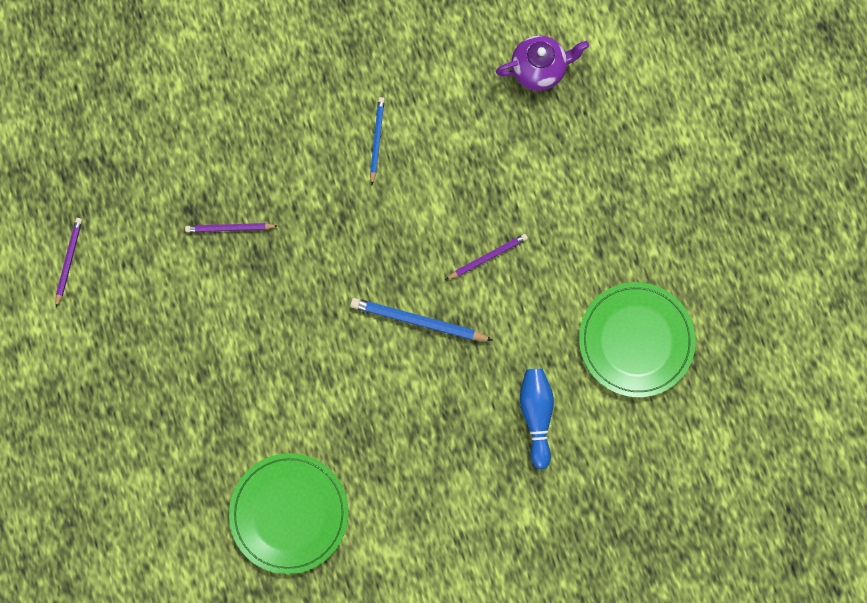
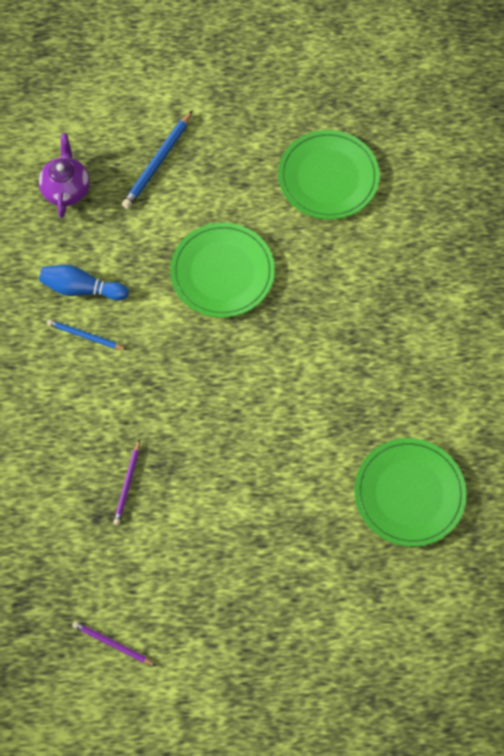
camera: 75 degrees left, 10 degrees down
blue pencil [350,298,494,341] -> blue pencil moved to [122,111,192,209]
purple pencil [445,234,528,280] -> green plate [170,223,275,318]
blue bowling pin [519,368,554,470] -> blue bowling pin moved to [39,265,129,301]

